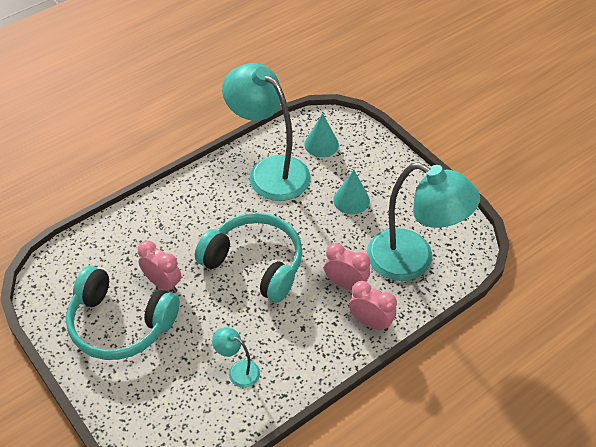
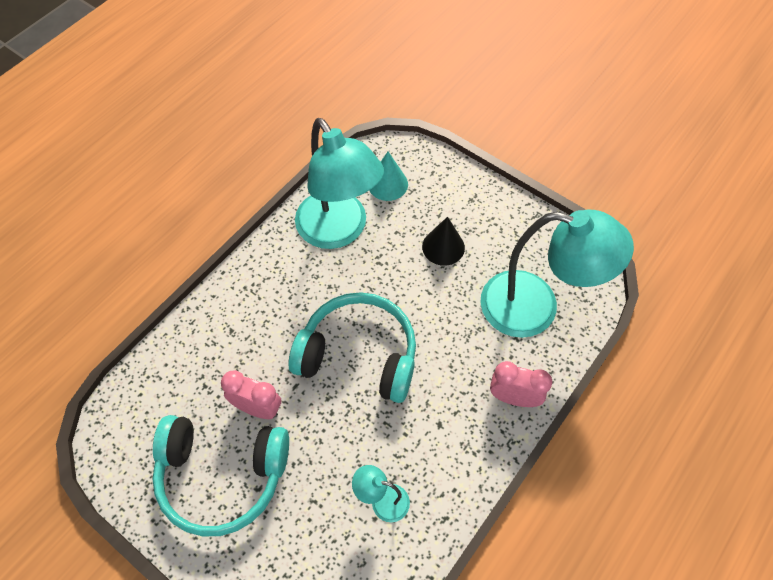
camera: 15 degrees left, 10 degrees up
turquoise lamp [222,63,311,201] -> turquoise lamp turned 150 degrees counterclockwise [295,118,384,249]
pink clock [324,243,370,290] -> none
turquoise cone [333,170,370,214] -> black cone [422,217,465,266]

